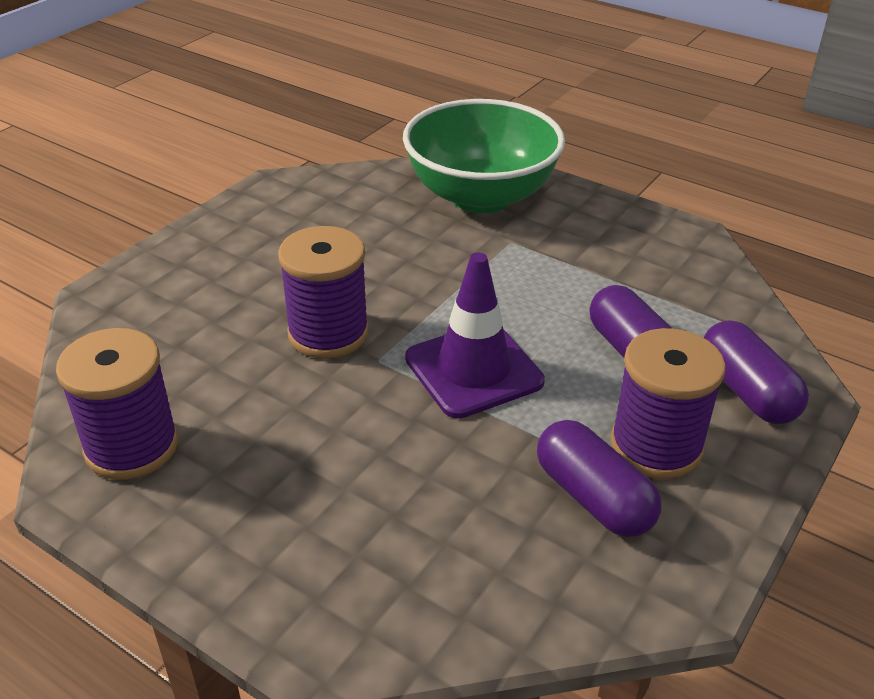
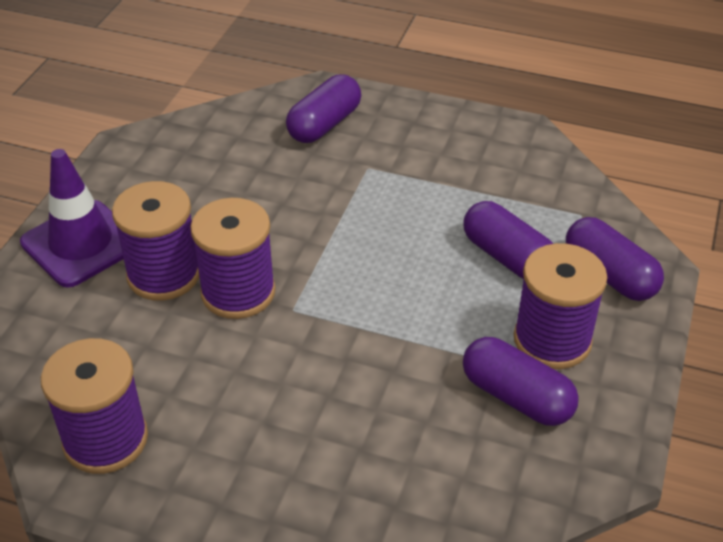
camera: 15 degrees left, 5 degrees up
green bowl [403,99,565,213] -> purple capsule [286,74,361,143]
purple traffic cone [405,253,545,418] -> purple traffic cone moved to [20,149,124,288]
none -> purple spool [112,181,199,301]

